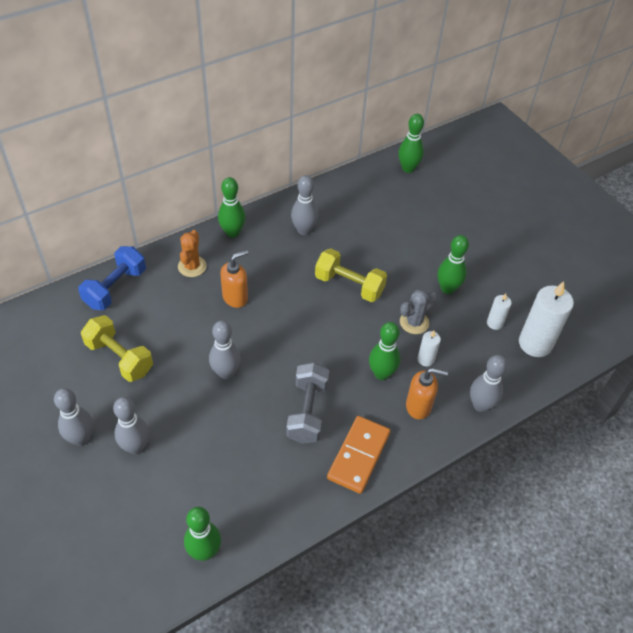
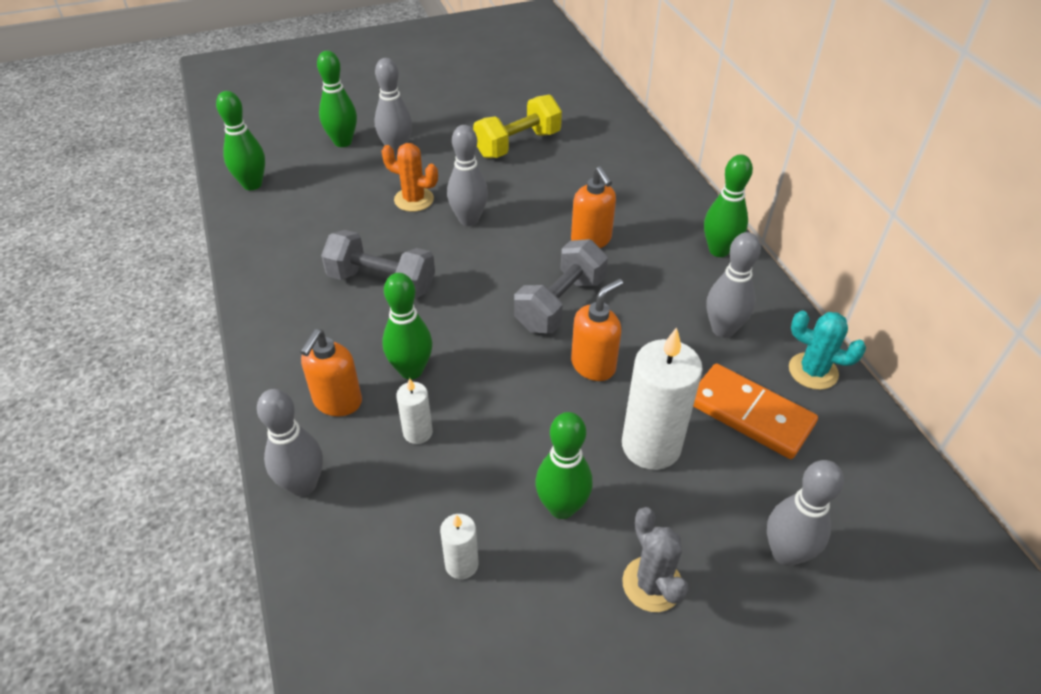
camera: 105 degrees right, 5 degrees down
grey bowling pin [54,388,93,446] -> grey bowling pin moved to [767,460,844,566]
blue dumbbell [78,246,146,310] -> none
orange cactus [178,230,207,277] -> orange cactus moved to [382,143,438,212]
yellow dumbbell [315,248,387,302] -> orange soap dispenser [571,279,623,381]
orange domino [327,416,390,494] -> orange domino moved to [693,363,818,459]
green bowling pin [398,114,424,173] -> green bowling pin moved to [317,51,357,147]
grey cactus [400,289,437,334] -> grey cactus moved to [622,507,689,612]
white candle [519,281,574,357] -> white candle moved to [622,327,703,470]
none -> grey dumbbell [514,239,608,333]
none -> turquoise cactus [789,311,866,390]

